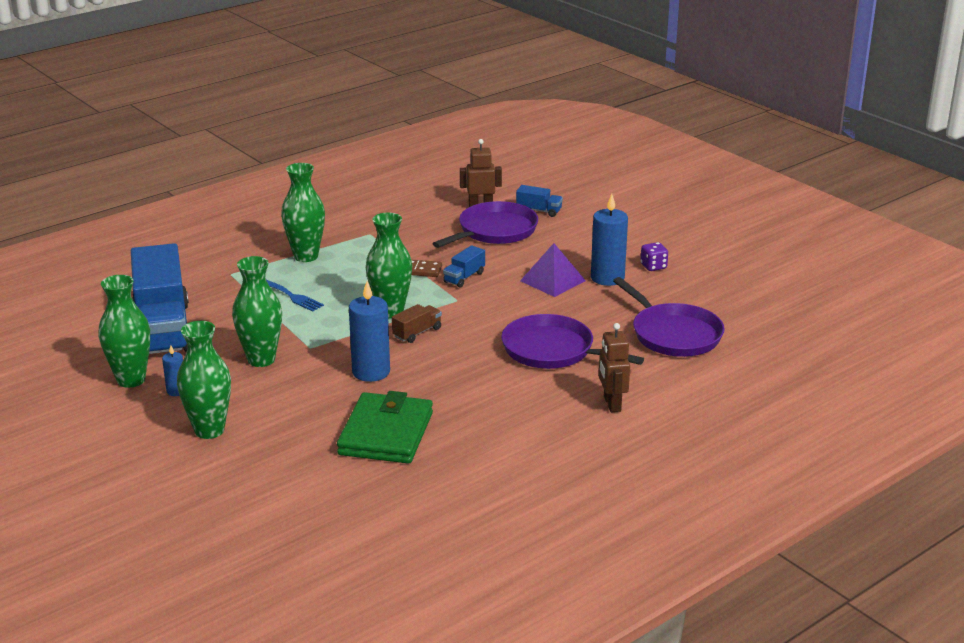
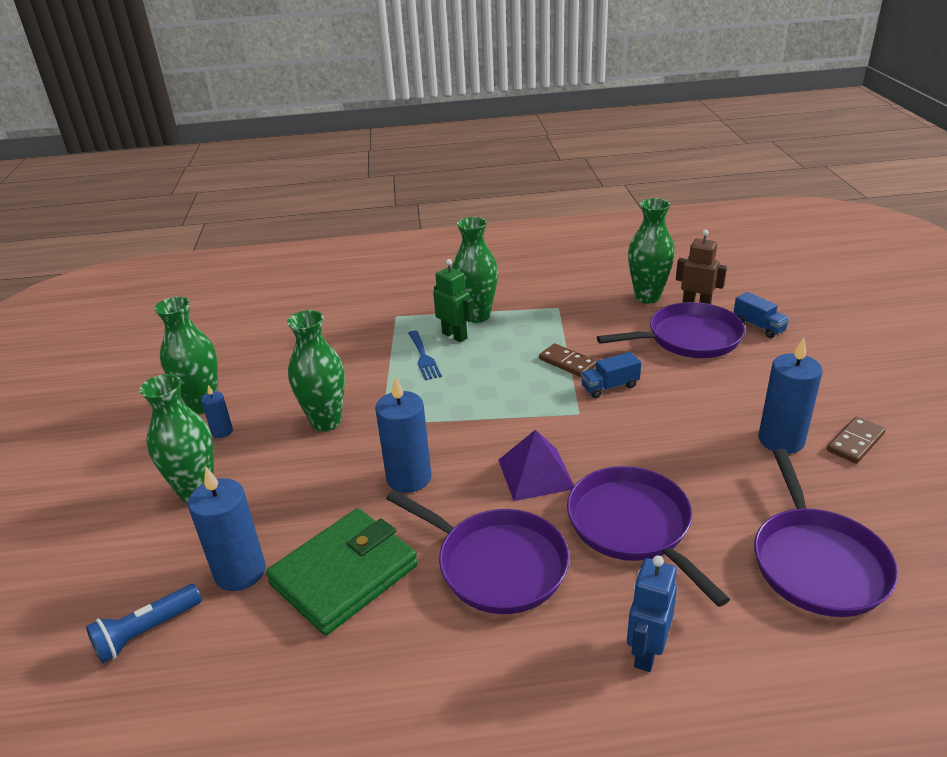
camera: 35 degrees right, 5 degrees up
blue truck [131,243,189,354] -> none
green vase [366,213,412,318] -> green vase moved to [628,198,675,303]
brown truck [392,304,442,343] -> none
purple pyramid [520,243,586,297] -> purple pyramid moved to [498,429,574,501]
brown robot [599,323,630,412] -> blue robot [627,556,677,672]
purple dice [640,242,668,271] -> brown domino [827,416,886,464]
none -> blue flashlight [86,584,202,664]
none -> blue candle [188,467,266,591]
none -> purple pan [386,490,570,614]
none -> green robot [433,259,474,342]

